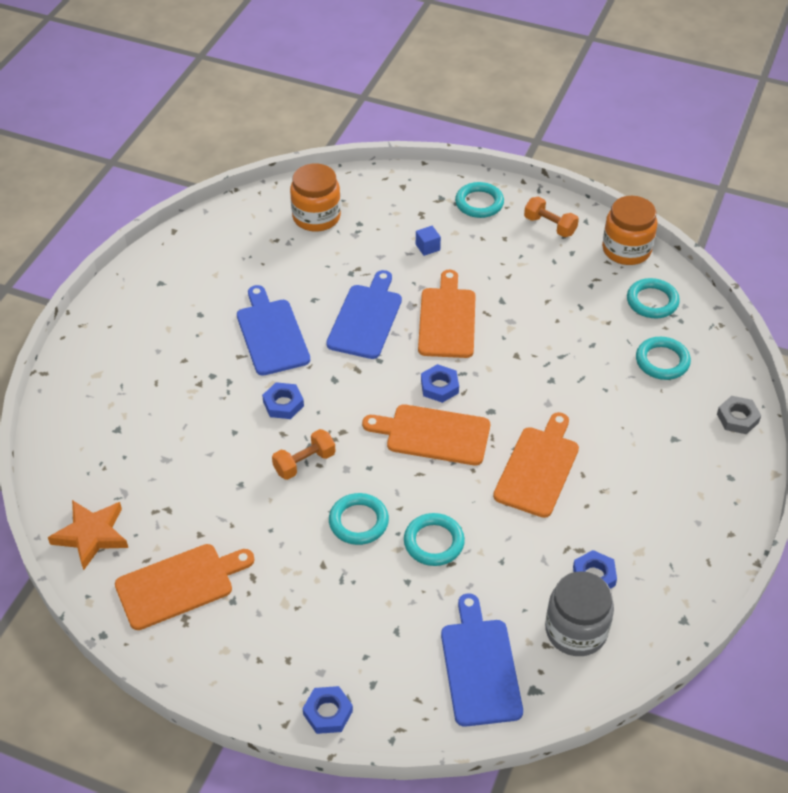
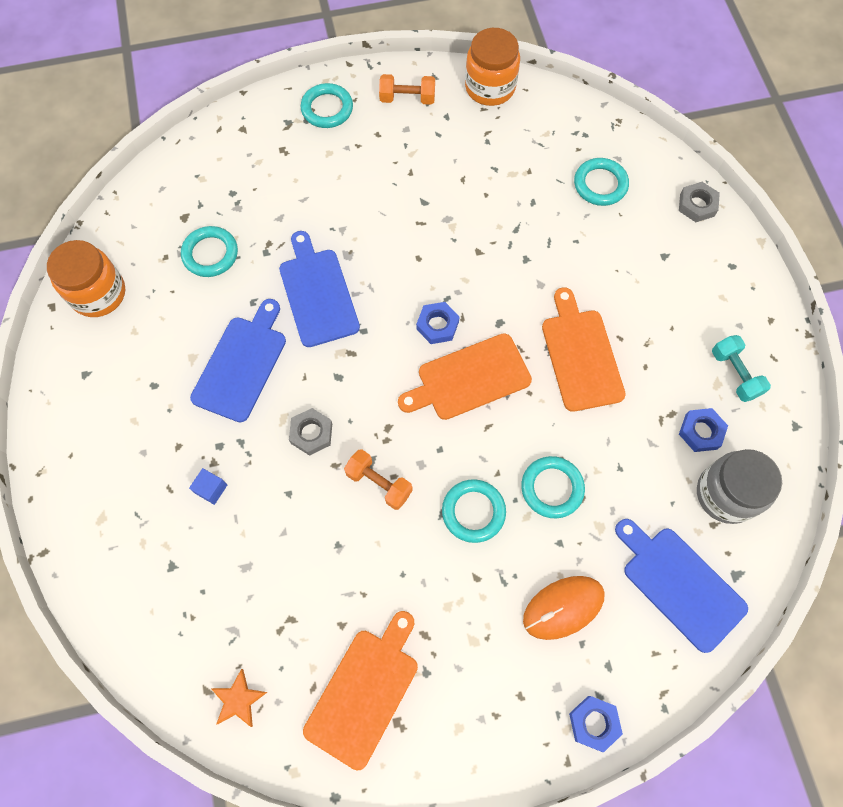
camera: 35 degrees left, 20 degrees up
orange star [48,500,128,570] -> orange star [211,669,267,727], size x0.62
blue cutting board [237,285,310,376] -> blue cutting board turned 75 degrees clockwise [190,299,286,423]
blue nut [262,382,304,419] -> grey nut [289,408,332,456]
orange dumbbell [272,429,336,480] -> orange dumbbell turned 75 degrees counterclockwise [344,449,413,510]
orange jar [290,163,341,232] -> orange jar moved to [47,240,125,317]
blue cube [416,226,441,256] -> blue cube moved to [189,468,227,505]
orange cutting board [418,270,476,358] -> none
turquoise ring [627,278,680,318] -> turquoise ring moved to [181,226,238,277]
none -> orange mouse [523,576,605,640]
none -> turquoise dumbbell [712,335,771,402]

